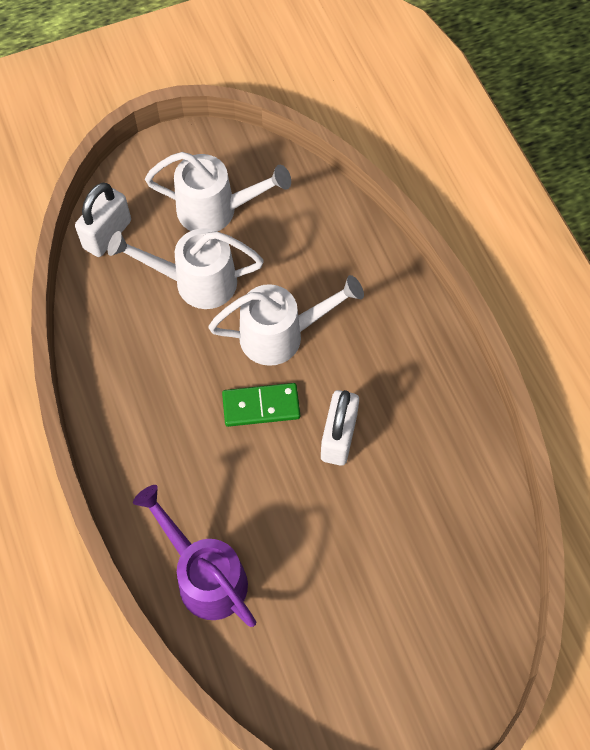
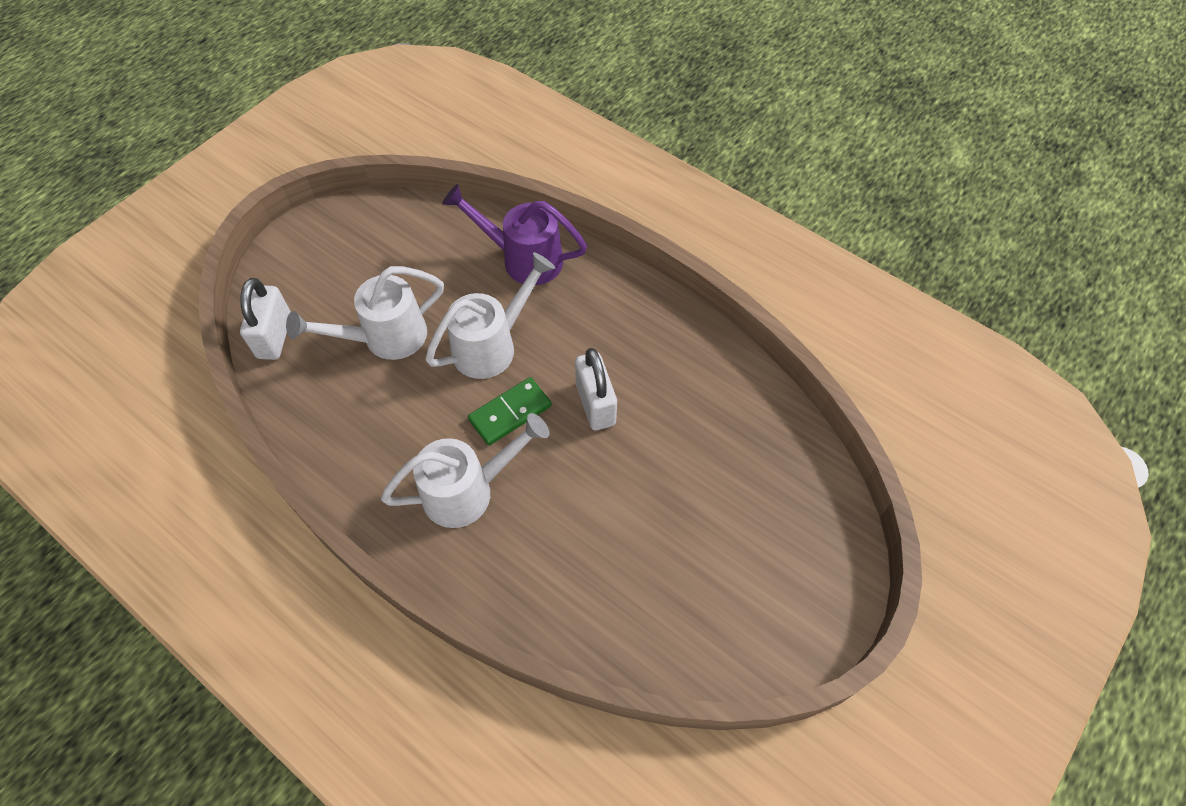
camera: 30 degrees left, 5 degrees down
purple watering can [133,485,256,627] -> purple watering can moved to [442,184,587,285]
white watering can [145,152,291,231] -> white watering can moved to [381,413,550,528]

